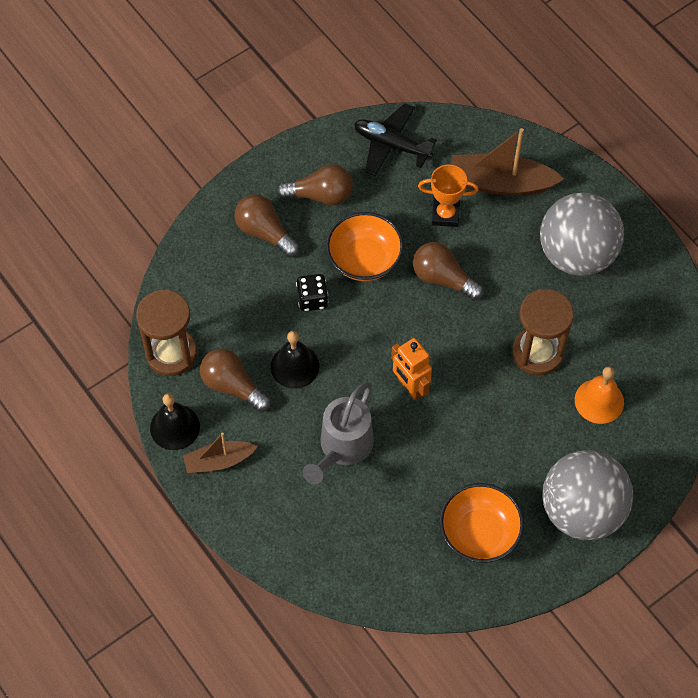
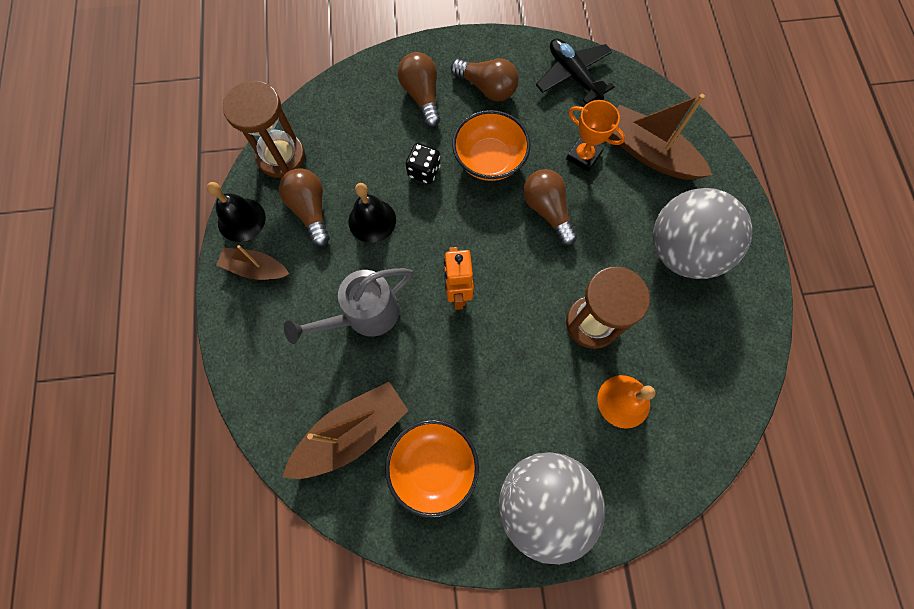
camera: 30 degrees right, 10 degrees up
none -> brown boat [283,382,409,479]

